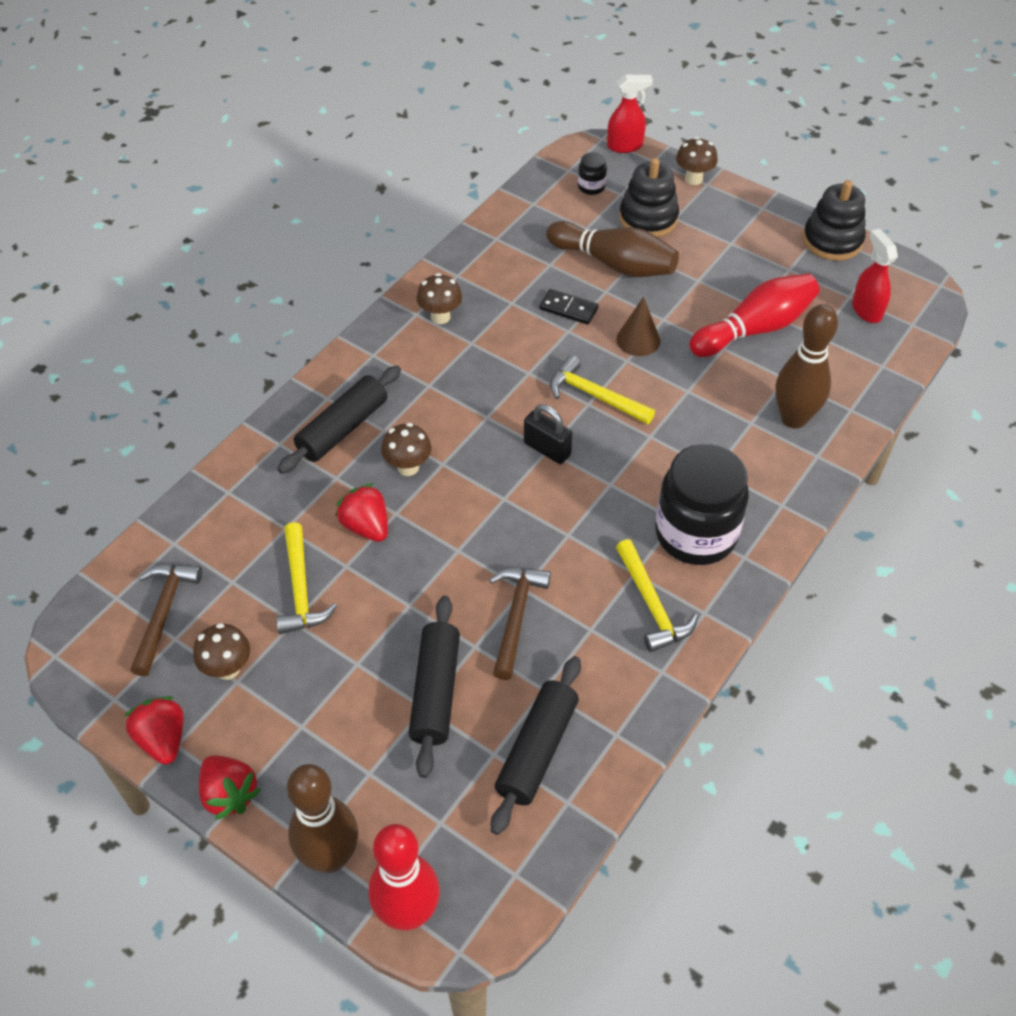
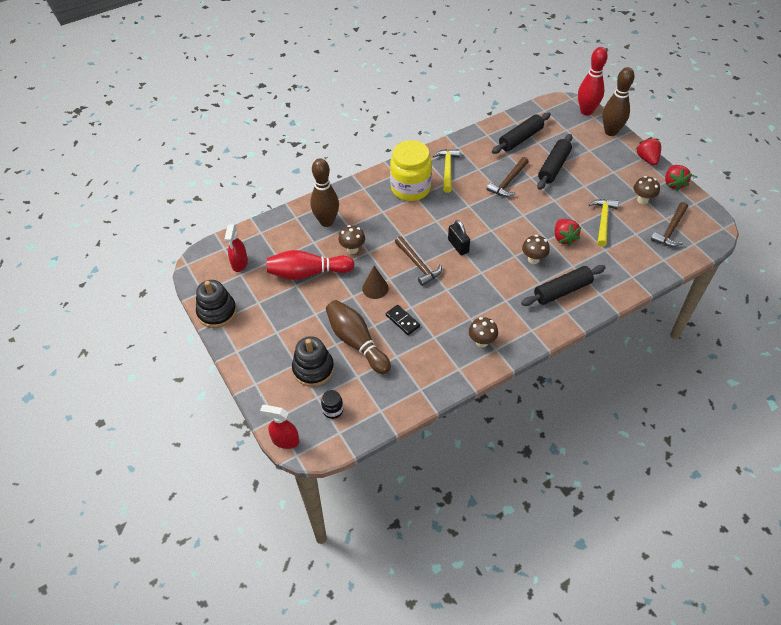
camera: 155 degrees left, 0 degrees up
yellow hammer [550,355,655,424] -> brown hammer [395,236,442,286]
black jar [655,444,749,565] -> yellow jar [390,140,432,201]
brown mushroom [676,137,718,185] -> brown mushroom moved to [339,225,365,254]

